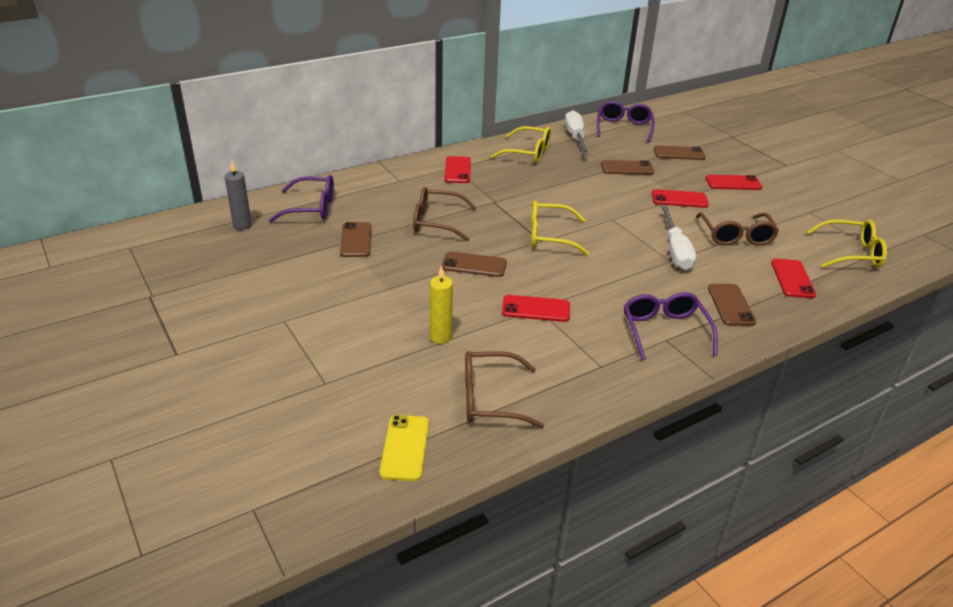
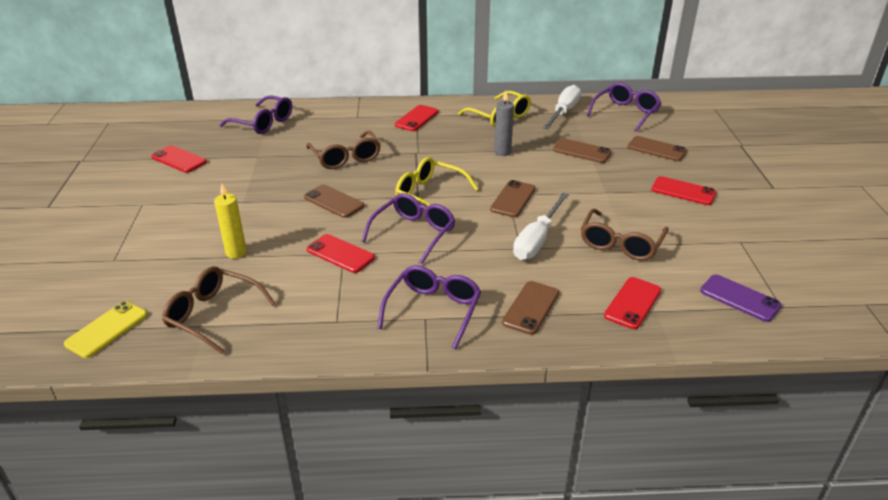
camera: 30 degrees right, 0 degrees up
grey candle [224,161,252,230] -> grey candle moved to [494,91,514,156]
brown phone [340,222,372,257] -> brown phone moved to [490,180,536,217]
brown glasses [413,187,477,242] -> brown glasses turned 150 degrees counterclockwise [306,130,381,169]
red phone [652,189,709,208] -> red phone moved to [151,145,207,173]
yellow glasses [807,219,887,268] -> purple phone [700,274,782,322]
none -> purple glasses [361,193,455,264]

